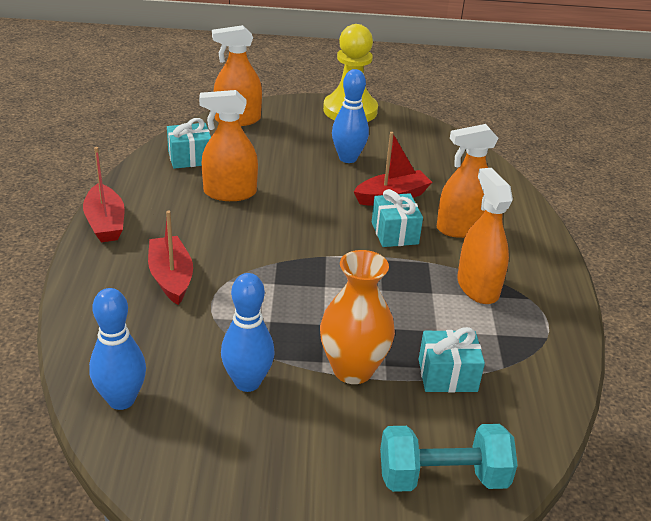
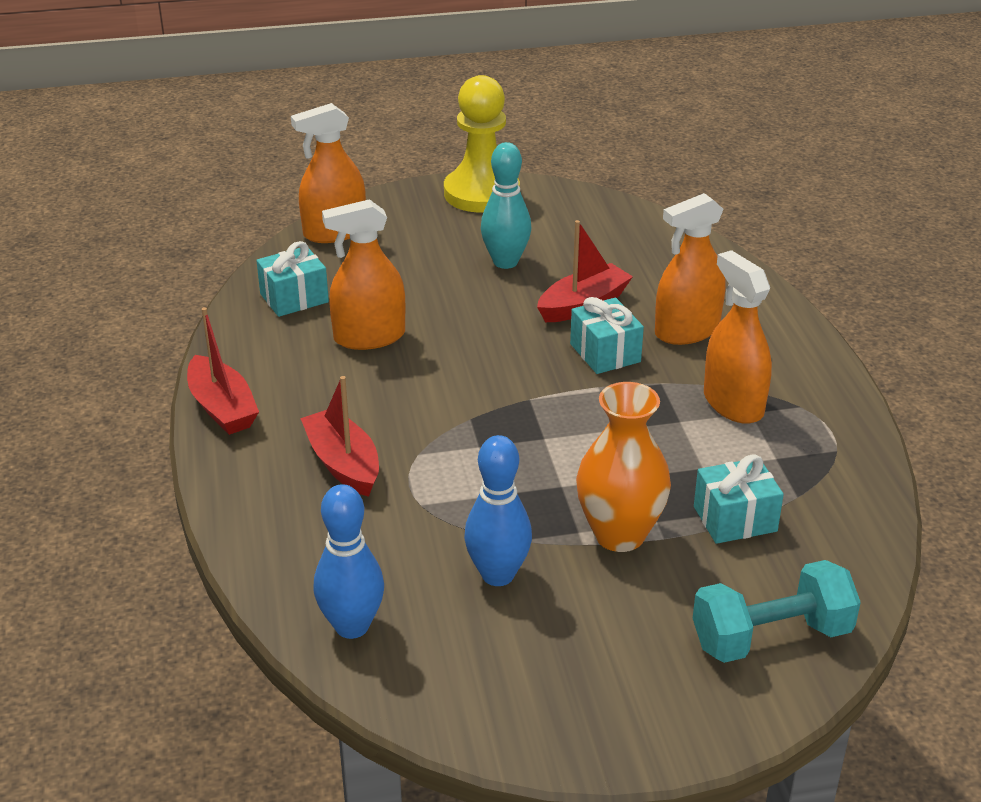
camera: 10 degrees left, 0 degrees up
blue bowling pin [332,69,369,163] -> turquoise bowling pin [481,142,531,269]

